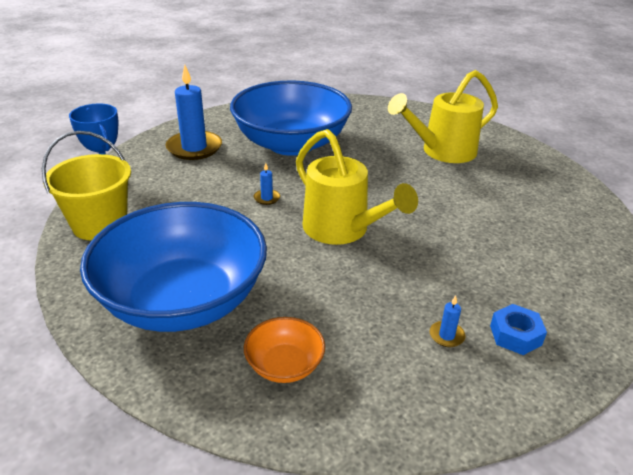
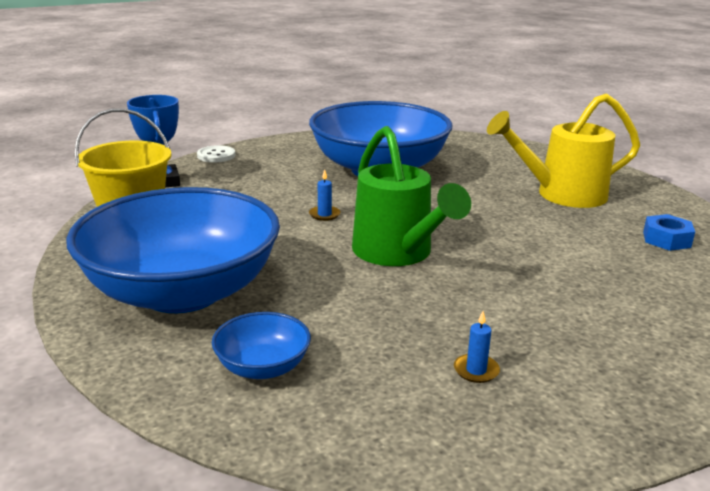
camera: 15 degrees right, 10 degrees down
blue candle [165,65,222,160] -> none
orange bowl [244,317,325,383] -> blue bowl [212,312,311,379]
yellow watering can [296,129,418,245] -> green watering can [352,126,471,266]
blue nut [490,304,547,355] -> blue nut moved to [643,214,695,251]
none -> white button [197,145,235,162]

